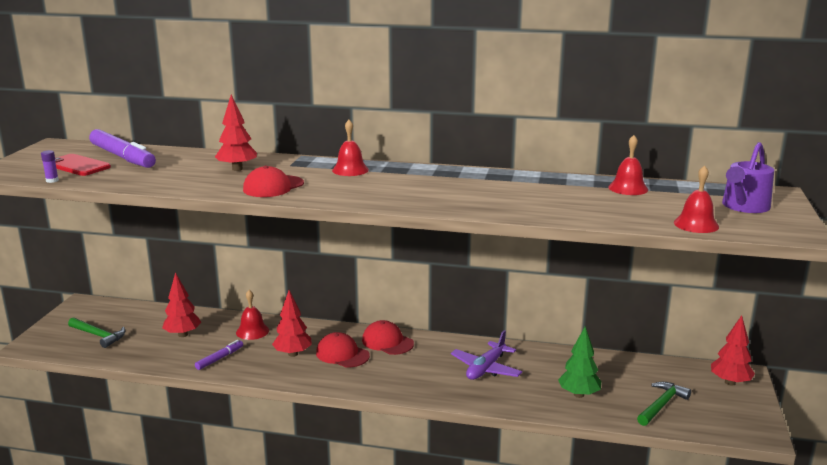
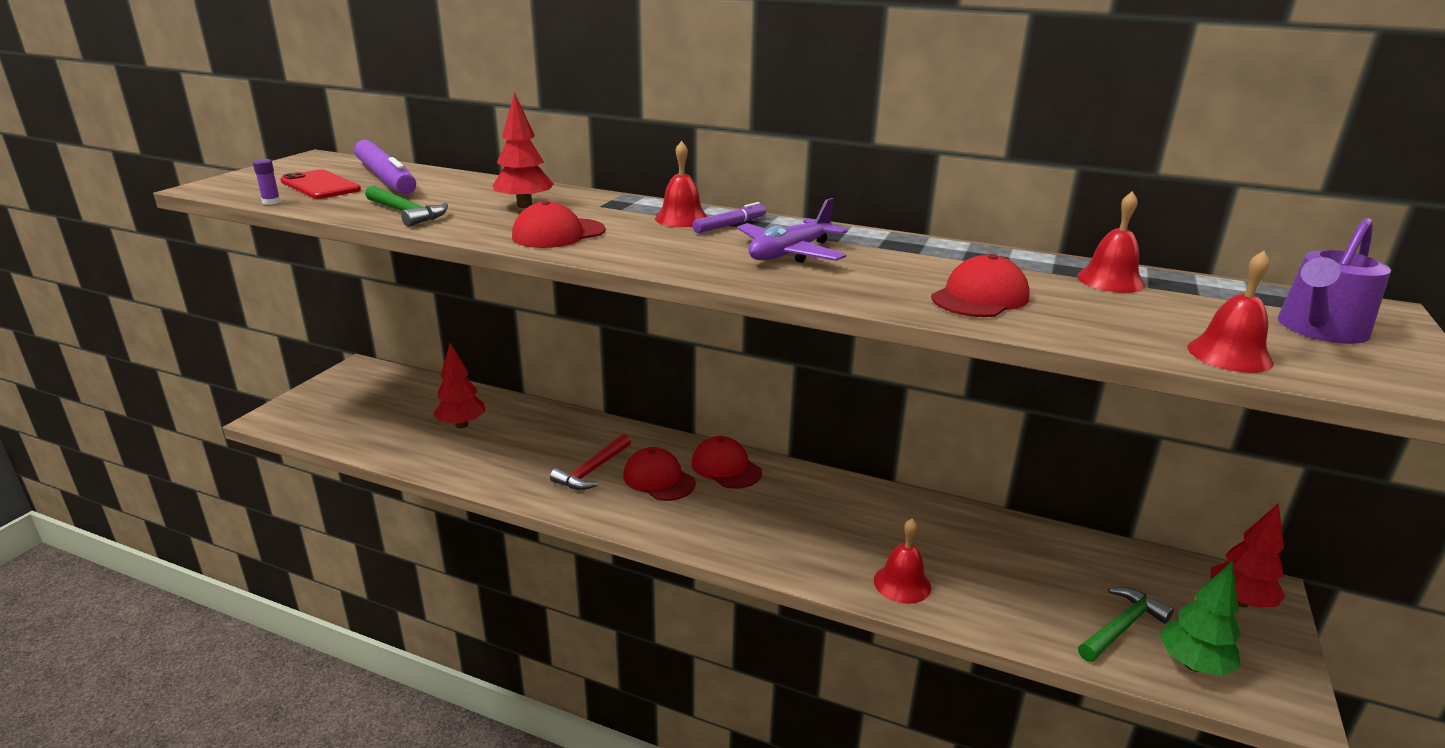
camera: 10 degrees right, 5 degrees up
green hammer [68,318,125,348] -> green hammer moved to [365,185,448,227]
purple marker [195,340,243,370] -> purple marker moved to [693,202,766,233]
red bell [236,290,269,340] -> red bell moved to [874,518,931,604]
red tree [272,290,312,357] -> red hammer [550,434,631,490]
purple plane [451,330,522,380] -> purple plane moved to [737,198,847,263]
green tree [558,326,601,398] -> green tree moved to [1160,561,1241,676]
none -> red cap [931,254,1030,317]

